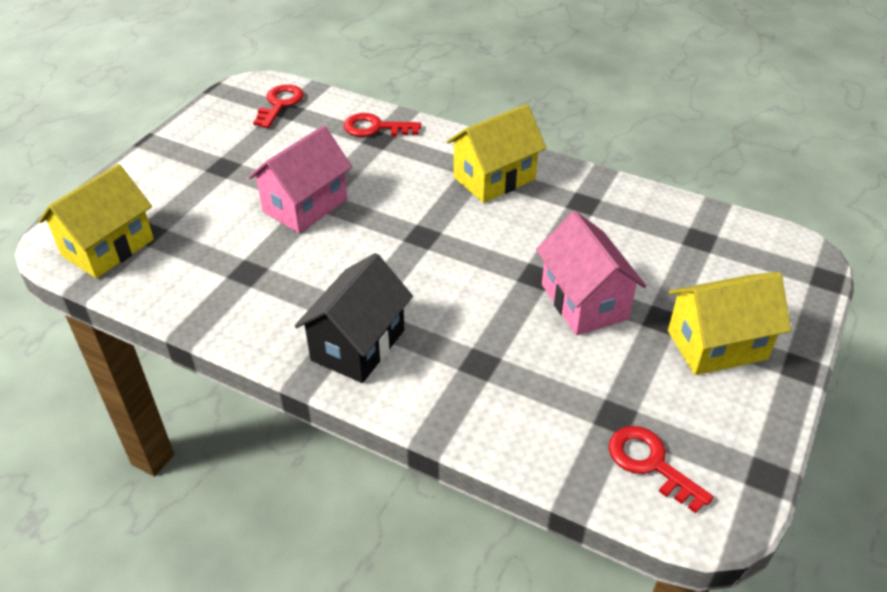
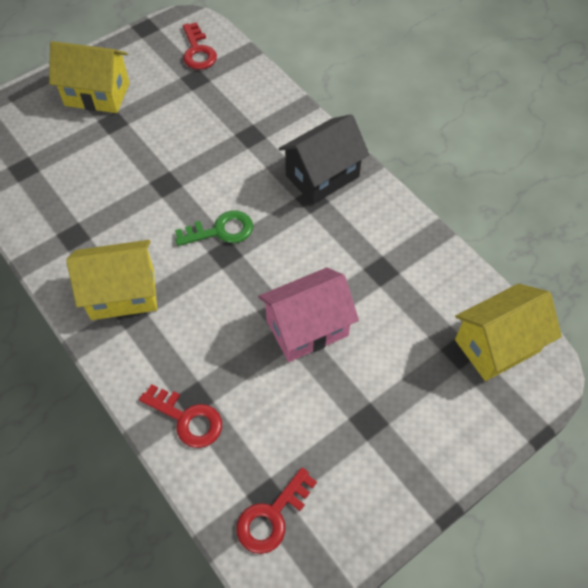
camera: 155 degrees left, 15 degrees up
pink house [536,211,646,335] -> none
none -> green key [175,211,253,246]

